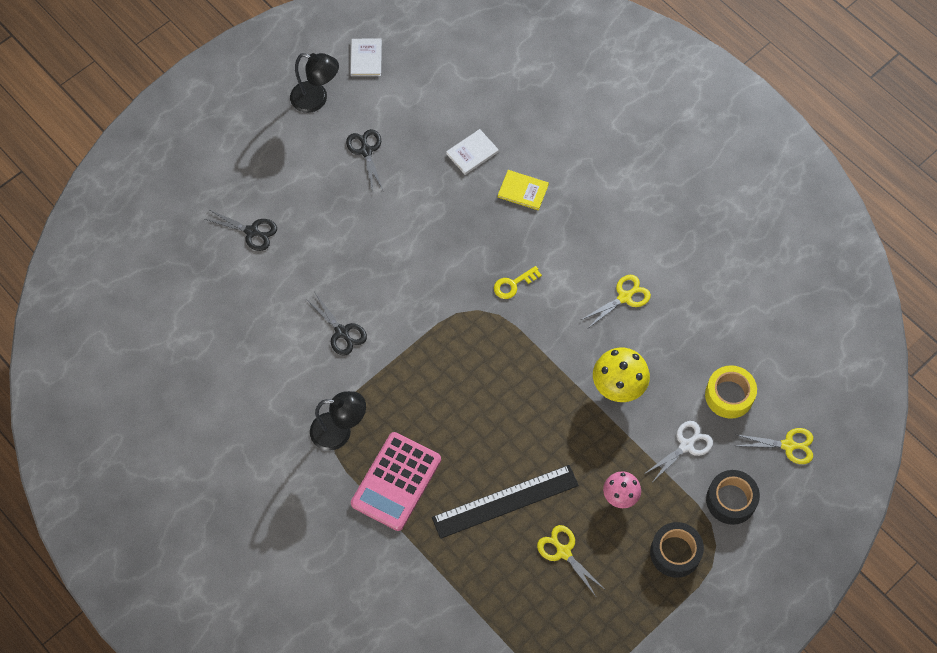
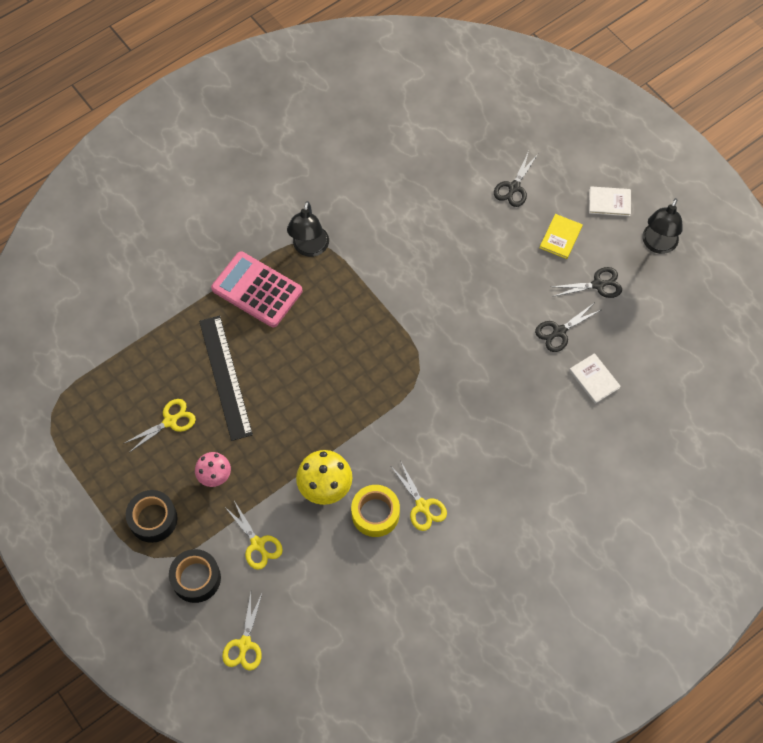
camera: 95 degrees right, 0 degrees up
black scissors [306,293,367,356] -> black scissors moved to [535,303,601,352]
white book [350,39,382,76] -> white book moved to [589,186,631,216]
yellow key [494,266,542,299] -> none
yellow book [498,170,549,211] -> yellow book moved to [540,214,583,259]
white scissors [644,421,713,482] -> yellow scissors [224,501,283,570]
yellow tape [705,365,757,419] -> yellow tape moved to [351,485,400,537]

